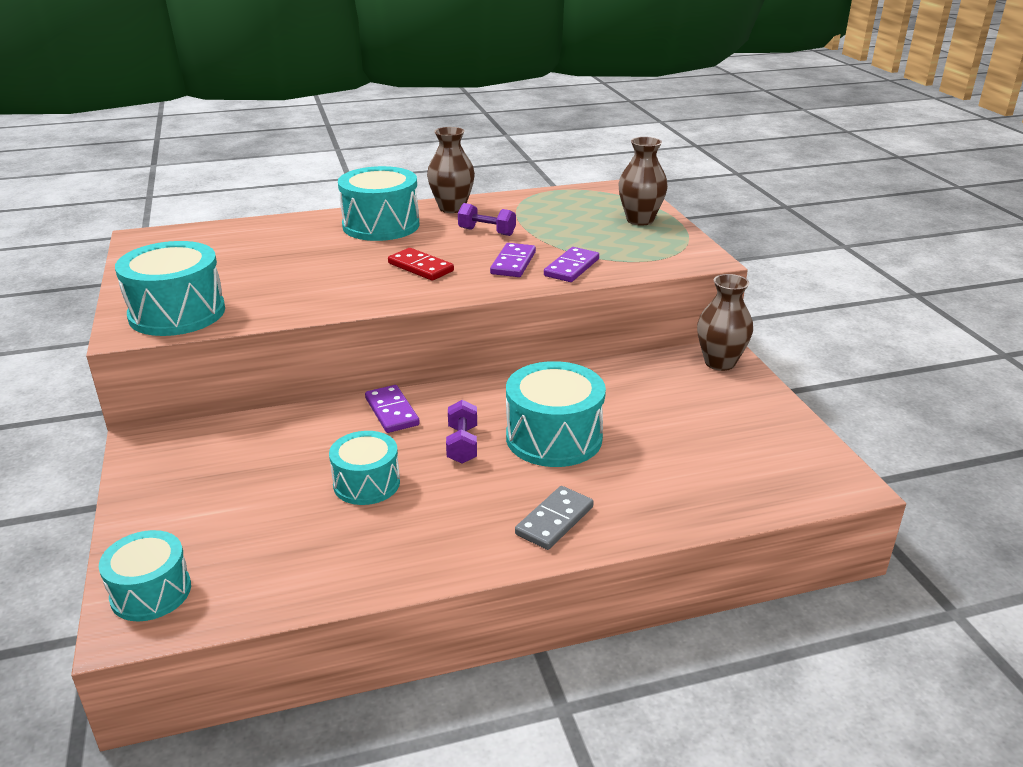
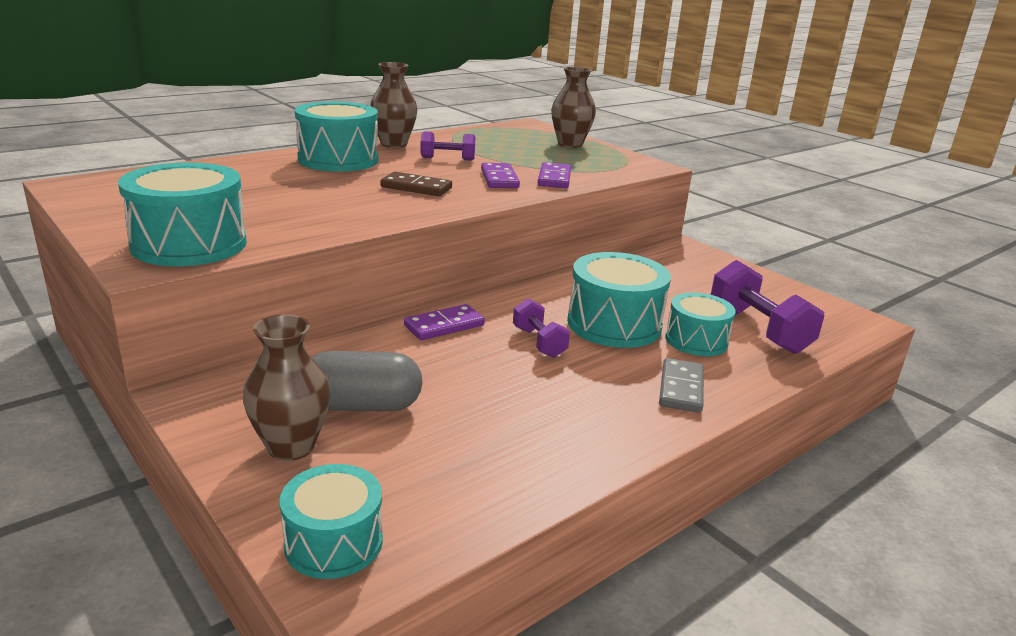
camera: 25 degrees left, 5 degrees down
turquoise drum [329,431,400,505] -> turquoise drum moved to [665,292,736,356]
purple domino [365,385,420,433] -> purple domino turned 75 degrees counterclockwise [404,304,485,340]
red domino [388,248,454,281] -> brown domino [380,172,452,196]
brown vase [697,274,753,371] -> brown vase moved to [243,314,330,461]
none -> grey capsule [312,351,423,411]
none -> purple dumbbell [711,260,824,354]

